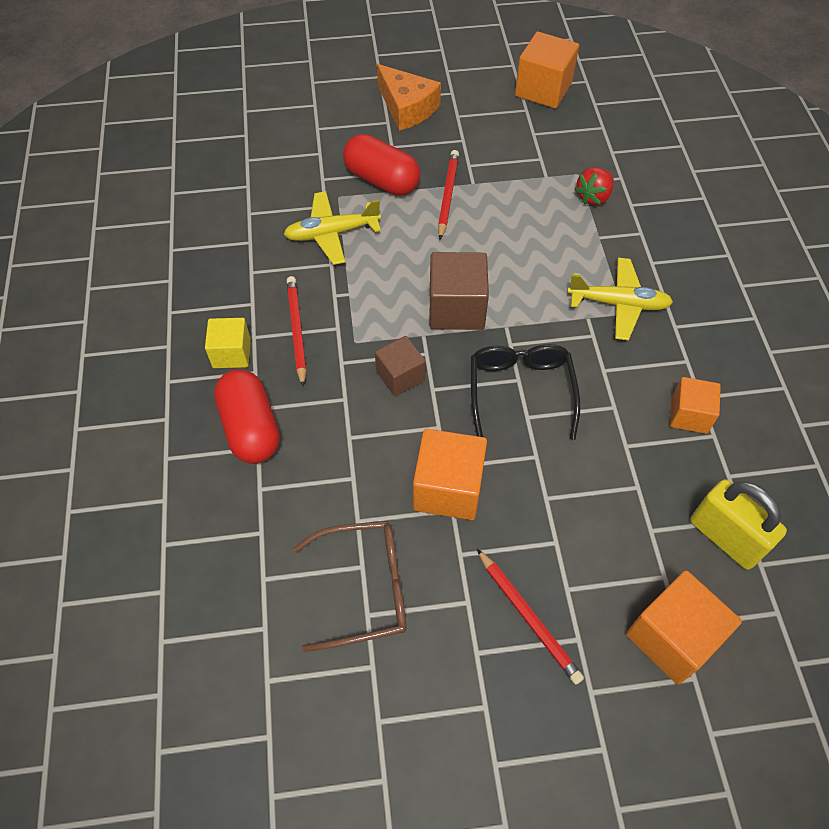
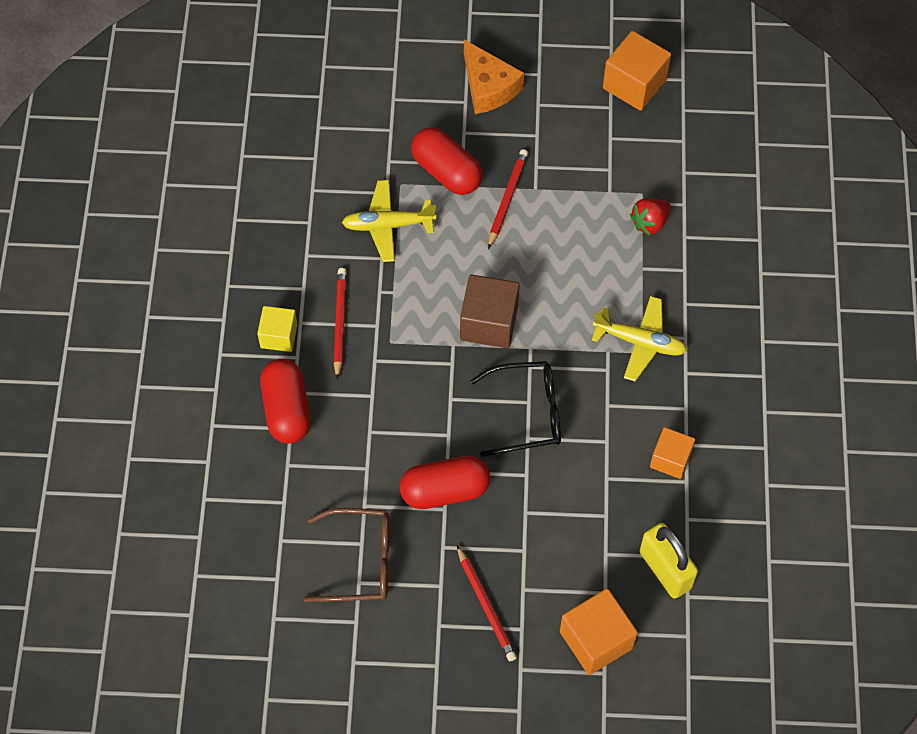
camera: 10 degrees right, 5 degrees up
brown cube [375,336,426,397] -> none
orange cube [413,429,487,520] -> red capsule [400,456,490,509]
black glasses [471,344,581,440] -> black glasses turned 75 degrees clockwise [470,361,561,457]

